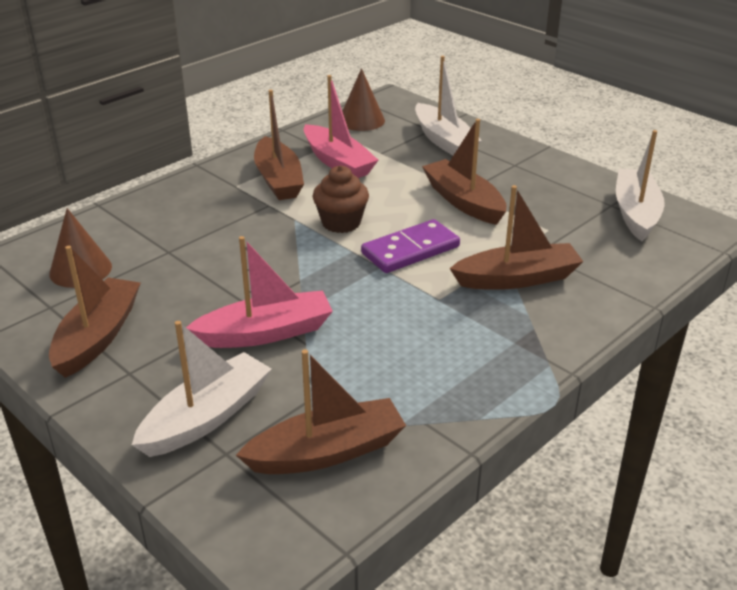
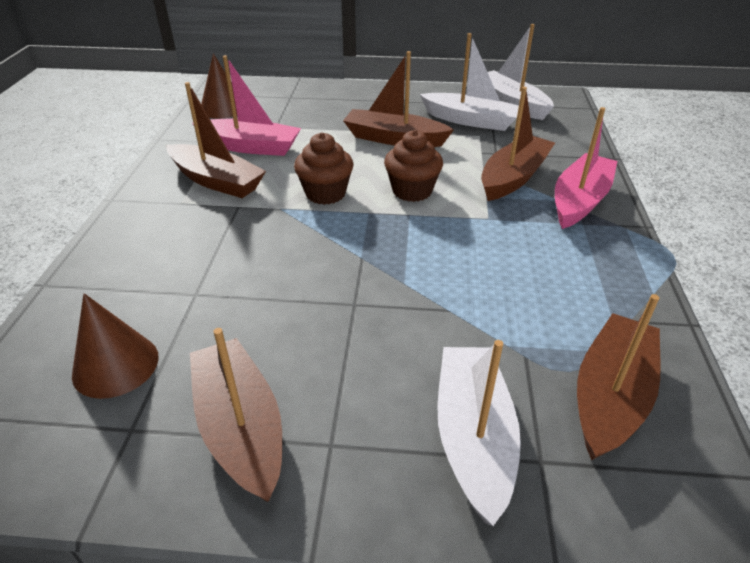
camera: 40 degrees left, 5 degrees up
pink boat [186,236,333,348] -> pink boat moved to [555,107,617,229]
purple domino [361,219,460,273] -> brown cupcake [384,130,443,202]
white boat [415,56,482,156] -> white boat moved to [420,33,519,131]

